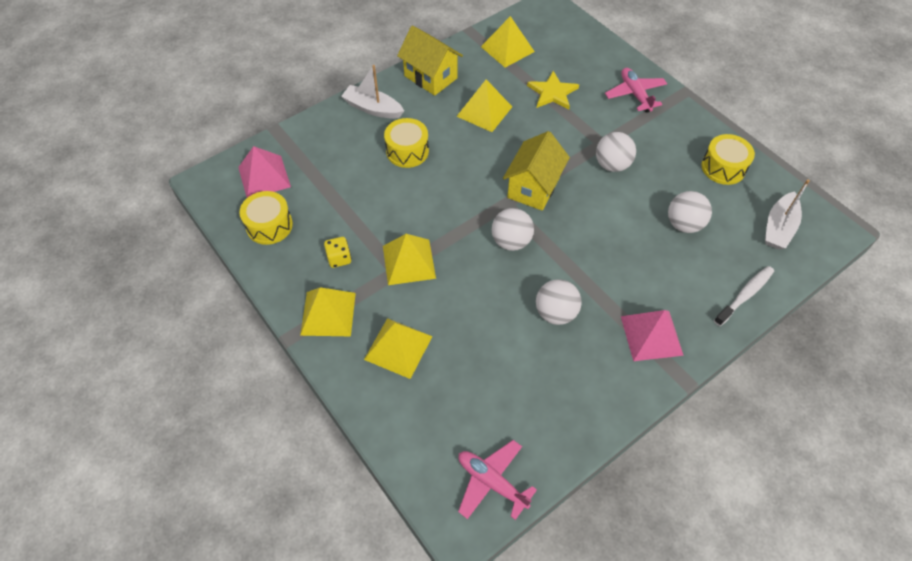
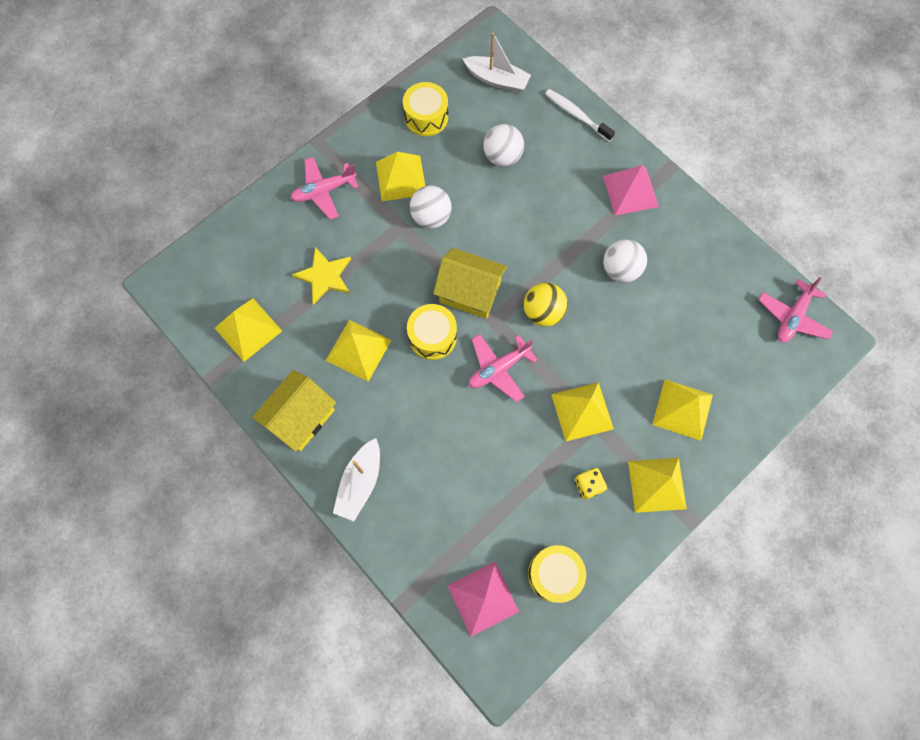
camera: 95 degrees left, 15 degrees up
yellow drum [384,118,429,168] -> yellow drum moved to [407,304,457,360]
white ball [492,208,534,251] -> yellow ball [524,283,568,327]
none -> yellow pyramid [376,152,425,201]
none -> pink plane [469,334,537,402]

